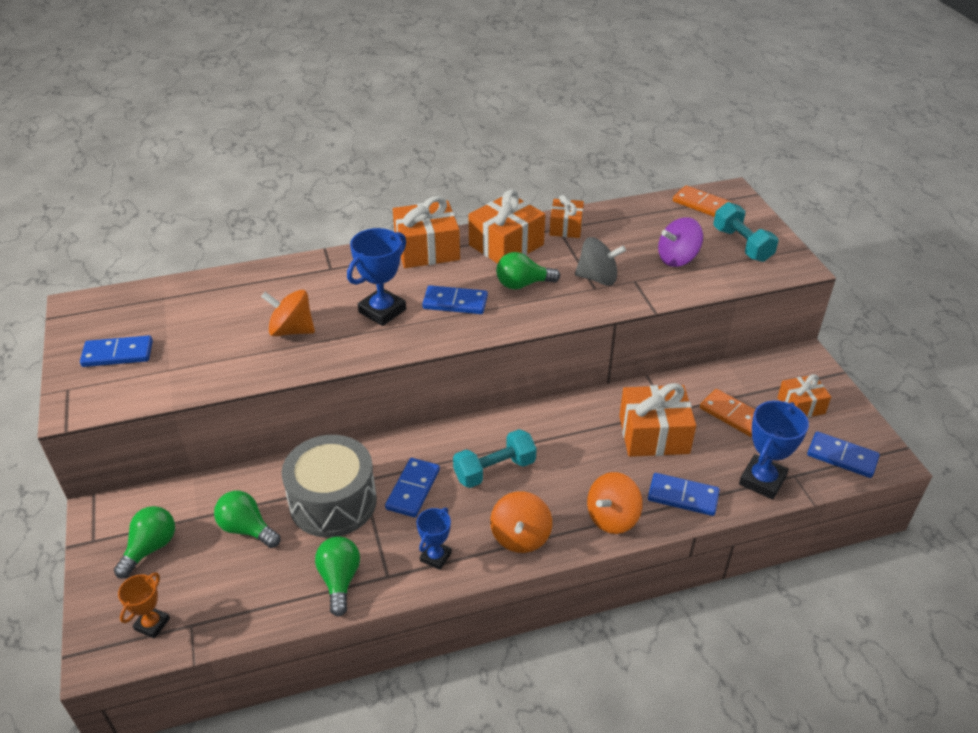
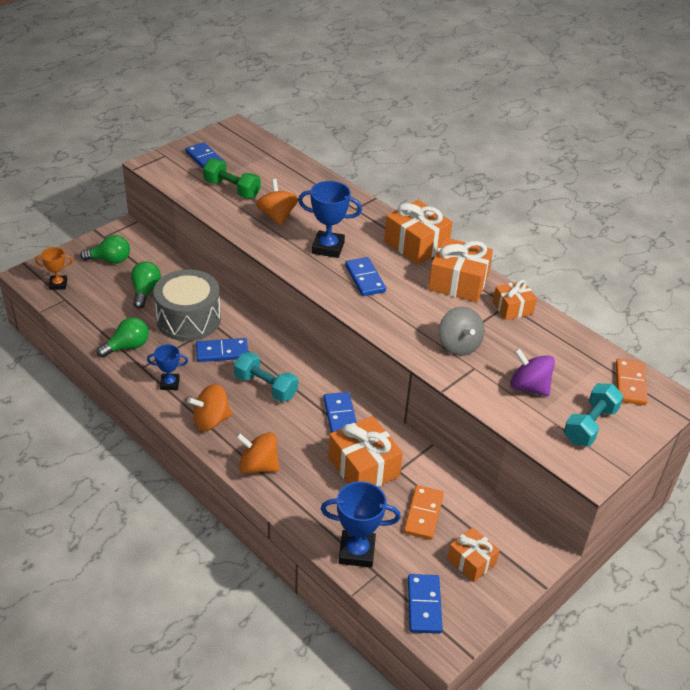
camera: 60 degrees right, 0 degrees up
green light bulb [496,252,560,289] -> none
blue domino [648,473,720,516] -> blue domino moved to [323,392,357,433]
none -> green dumbbell [203,158,261,199]

